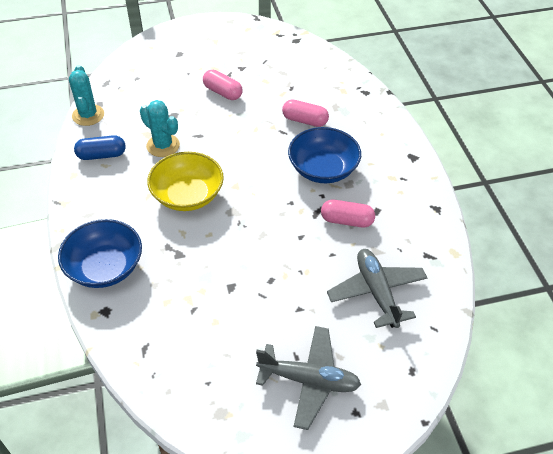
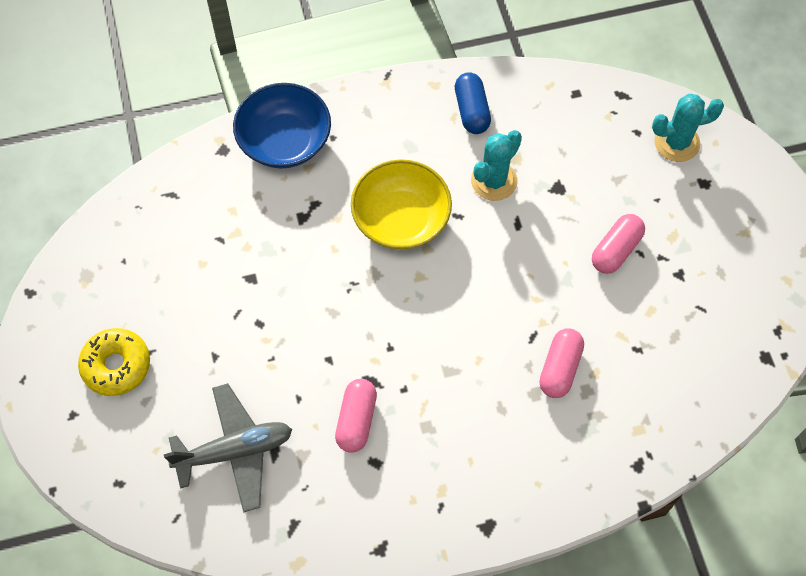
camera: 90 degrees right, 15 degrees up
turquoise cactus [69,65,104,126] -> turquoise cactus moved to [652,94,724,162]
grey plane [256,326,361,430] -> yellow donut [78,328,150,396]
blue bowl [288,127,361,183] -> none

